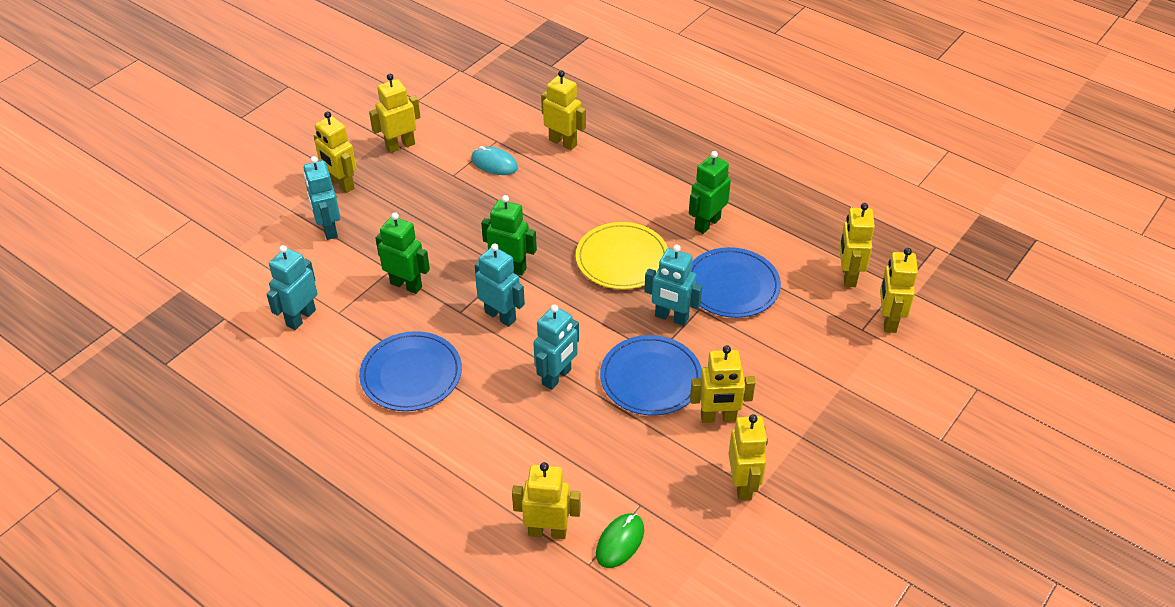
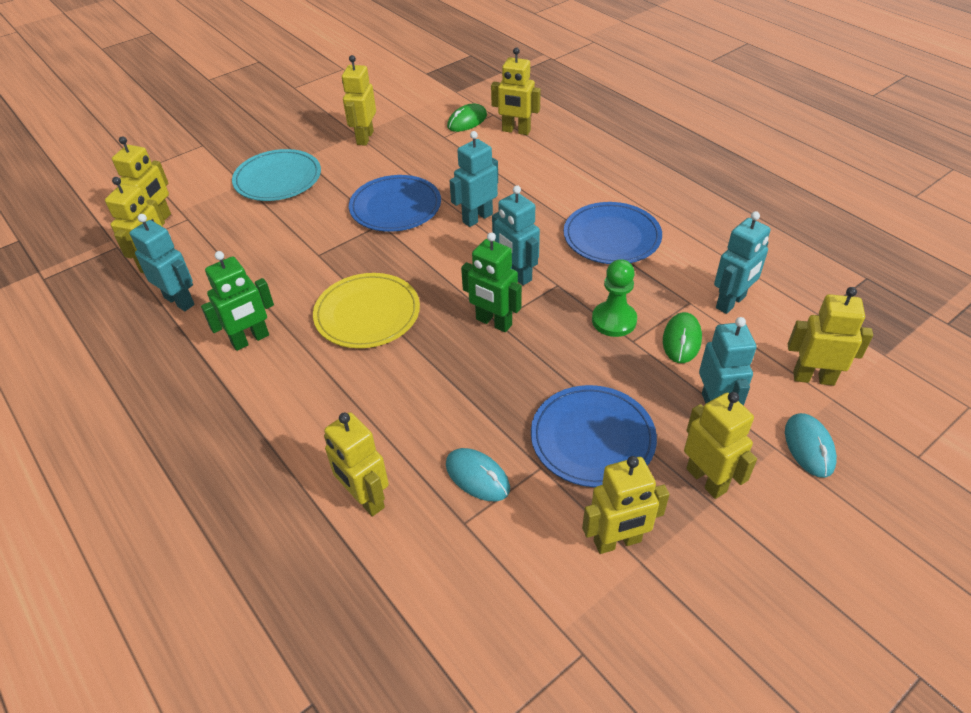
camera: 165 degrees left, 0 degrees up
green robot [375,212,430,294] -> green pawn [592,259,637,337]
turquoise robot [644,244,702,326] -> turquoise robot moved to [130,214,195,311]
yellow robot [690,345,755,423] -> yellow robot moved to [788,287,873,386]
blue plate [691,247,781,318] -> blue plate moved to [531,385,657,487]
none -> turquoise plate [232,149,321,201]
none -> green mouse [663,312,702,363]
none -> turquoise mouse [785,413,837,478]

